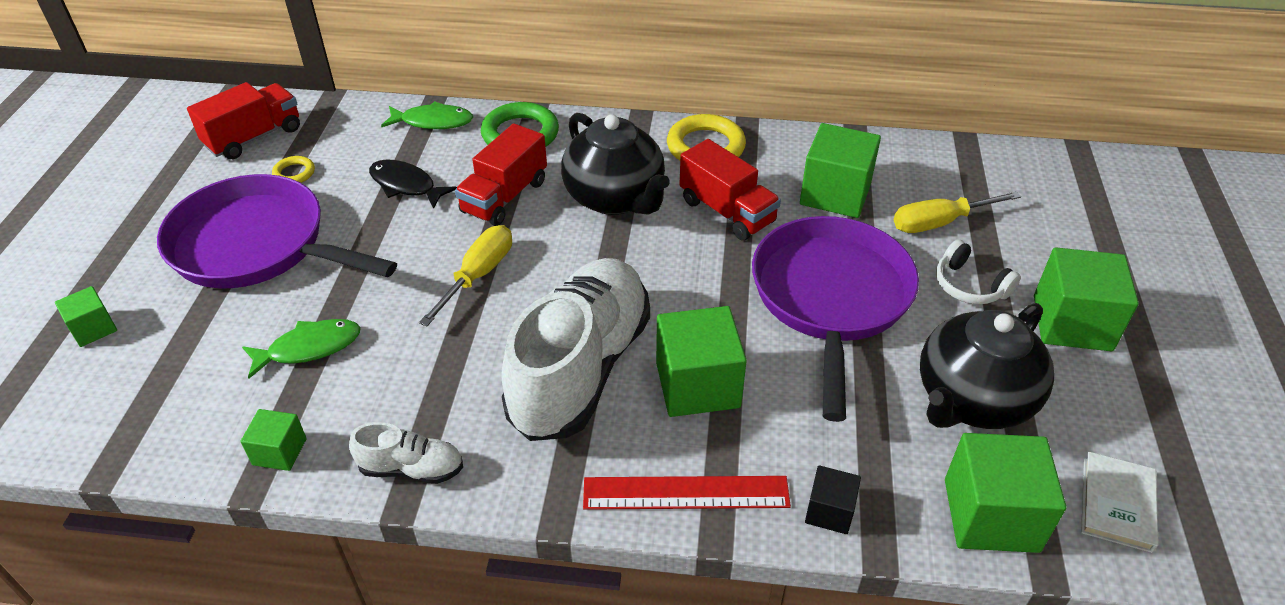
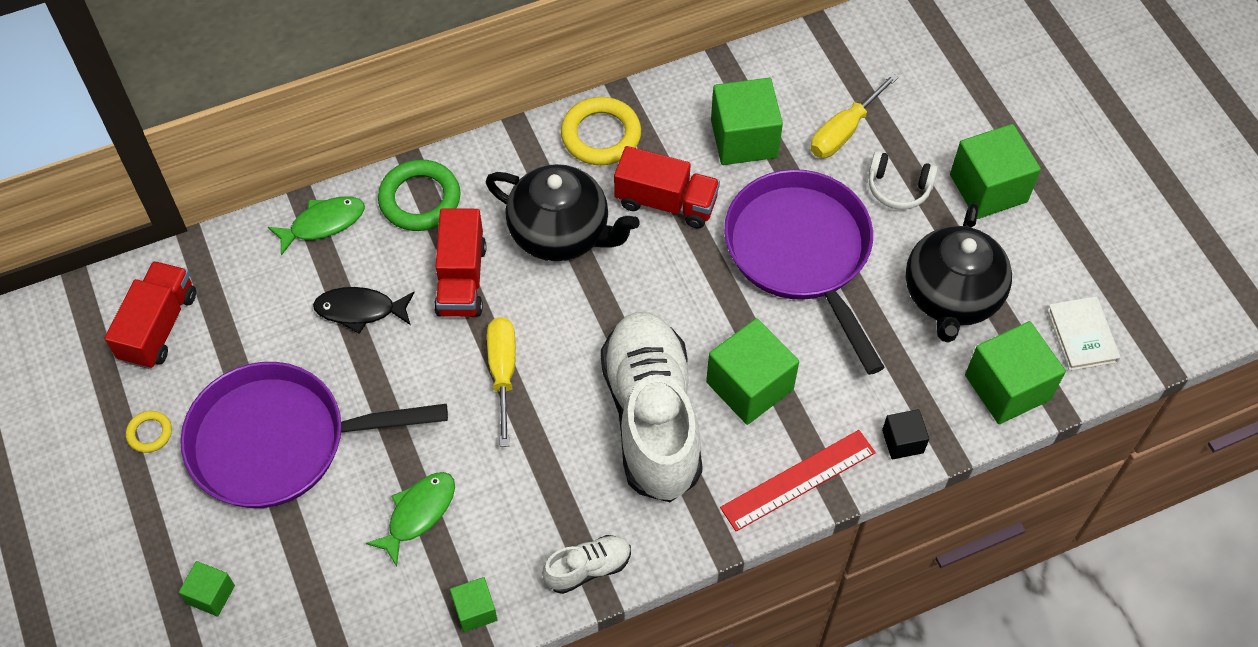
camera: 30 degrees left, 15 degrees up
yellow ring [272,156,315,183] -> yellow ring moved to [126,411,172,453]

